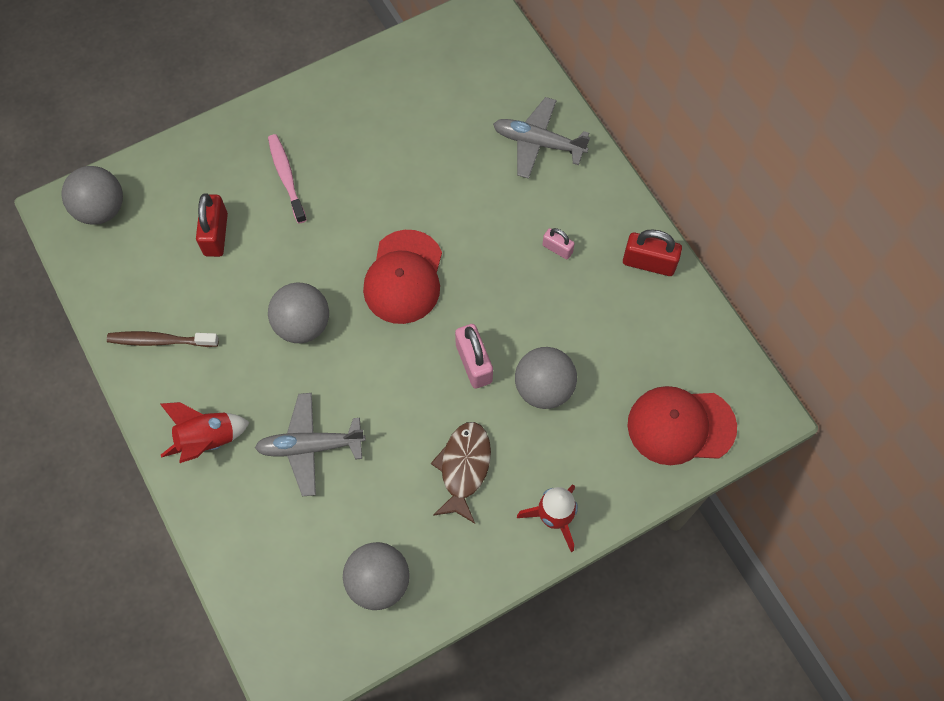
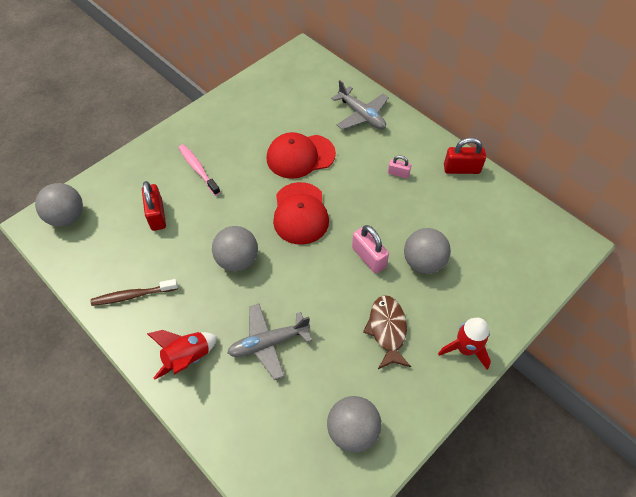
camera: 15 degrees left, 10 degrees down
grey plane [493,97,590,179] -> grey plane turned 135 degrees counterclockwise [331,80,389,130]
red cap [628,386,737,465] -> red cap moved to [266,132,336,179]

